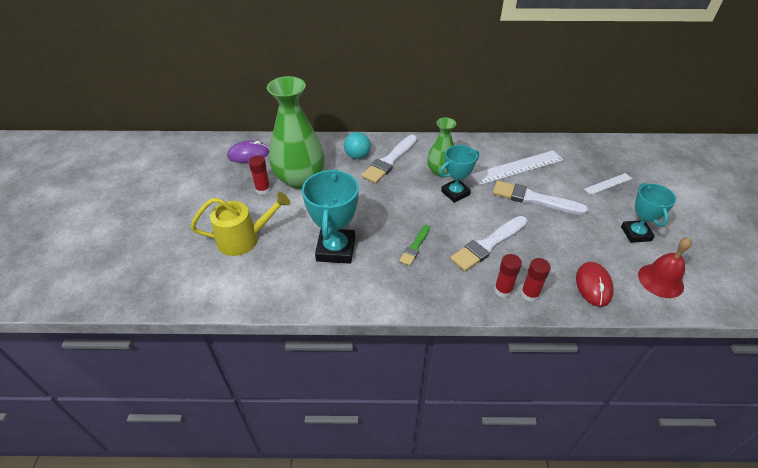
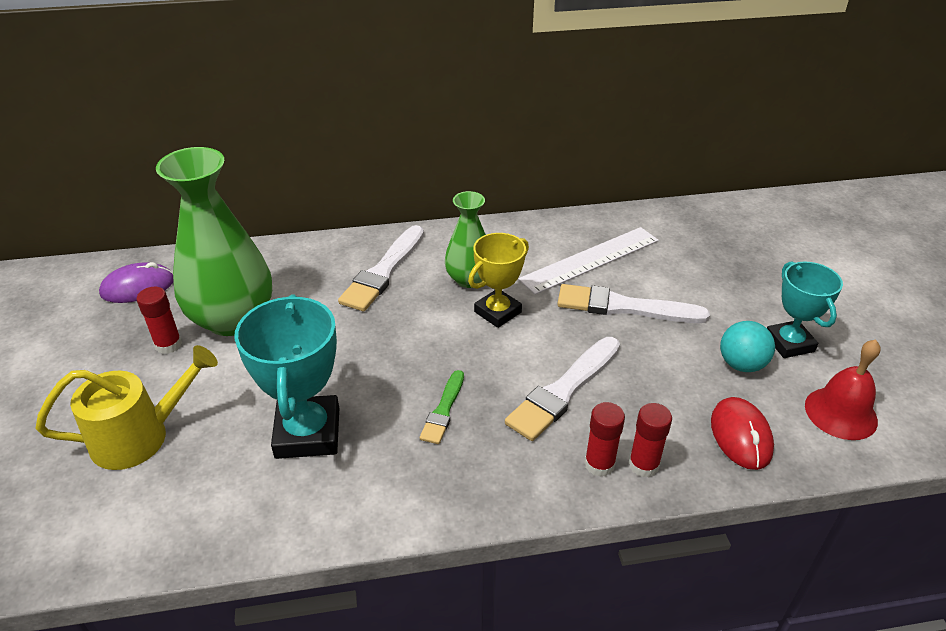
camera: 10 degrees left, 5 degrees down
turquoise ball [344,132,371,159] -> turquoise ball moved to [720,321,775,372]
turquoise trophy [440,145,479,203] -> yellow trophy [468,233,529,328]
white ruler [584,173,632,195] -> none

